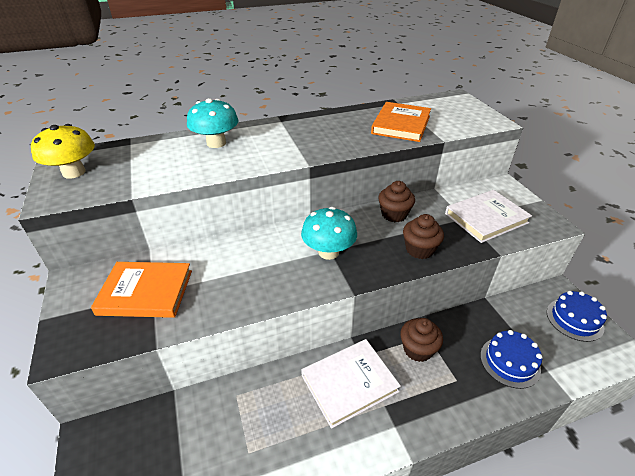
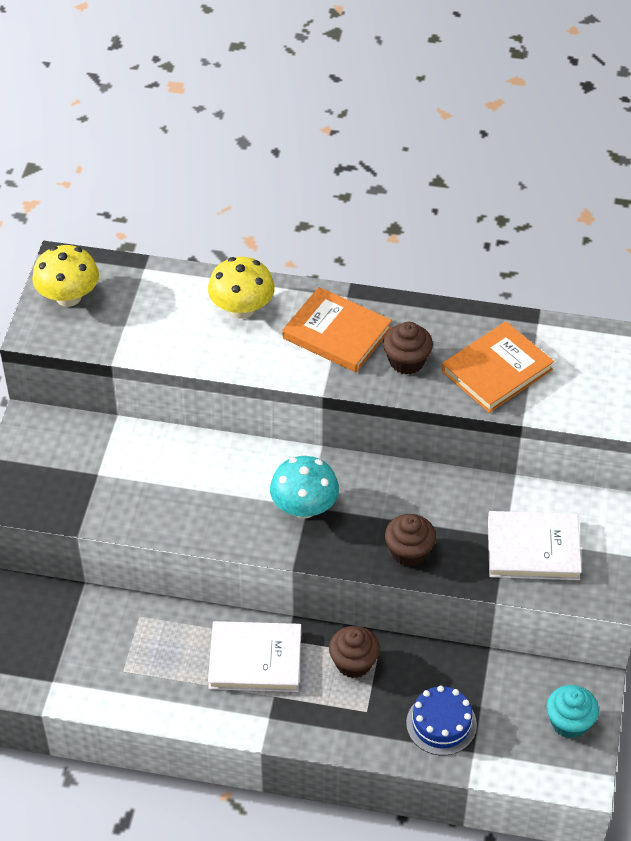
camera: 30 degrees right, 10 degrees up
orange book [91,262,192,318] -> orange book moved to [283,287,392,372]
turquoise mushroom [187,98,238,148] -> yellow mushroom [208,257,275,319]
brown cupcake [378,181,415,222] -> brown cupcake moved to [383,322,433,375]
blue cake [547,291,607,342] -> turquoise cupcake [547,685,599,739]

